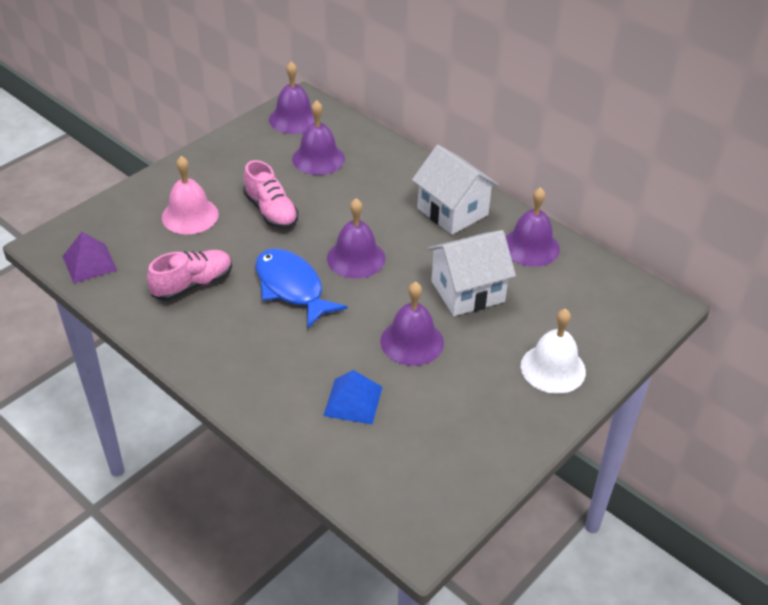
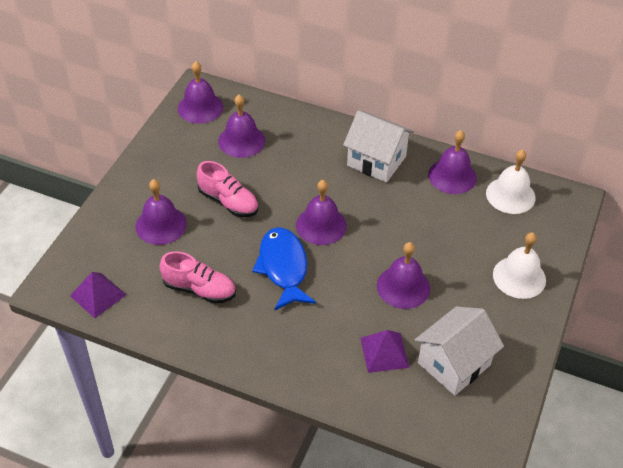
camera: 20 degrees left, 5 degrees up
pink shoe [147,250,232,301] -> pink shoe turned 75 degrees clockwise [159,251,236,304]
pink bell [162,156,219,234] -> purple bell [135,179,187,245]
blue fish [256,249,347,328] -> blue fish turned 45 degrees clockwise [252,227,316,310]
blue pyramid [323,370,382,425] -> purple pyramid [360,330,409,373]
white house [427,230,516,316] -> white house moved to [415,306,504,395]
none -> white bell [486,149,535,214]

